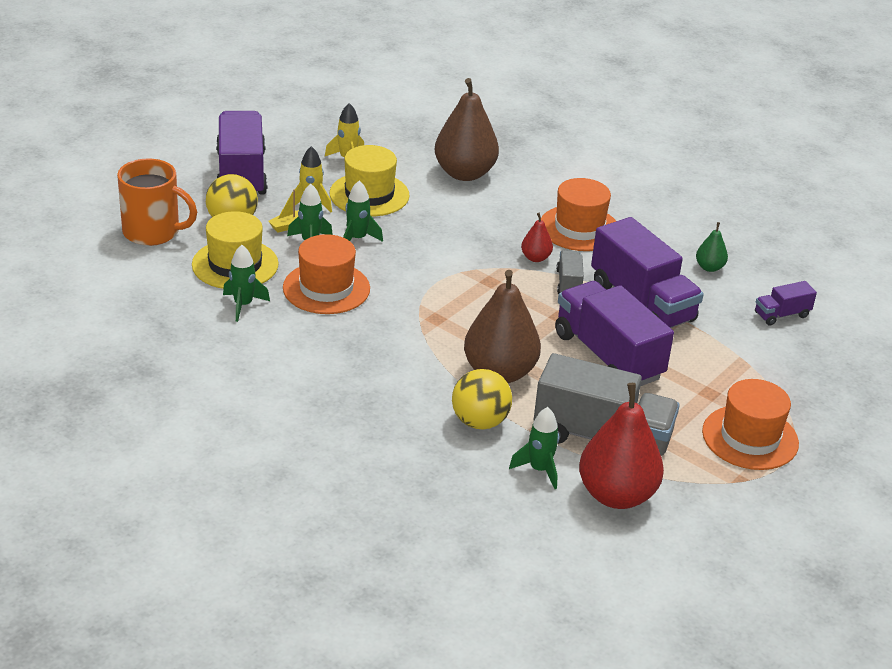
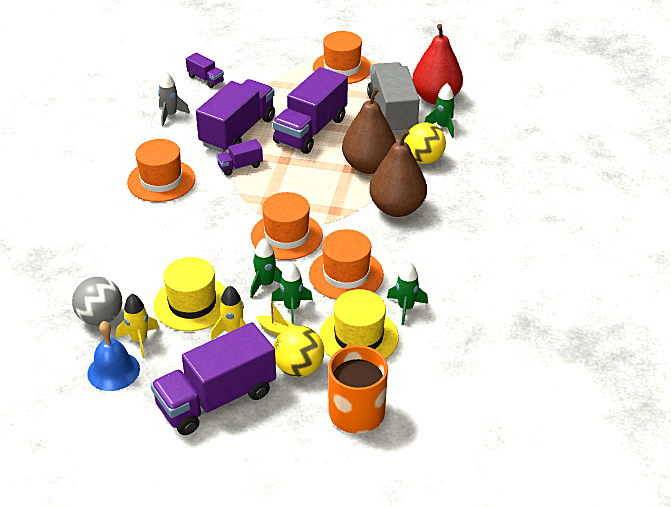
camera: 115 degrees left, 5 degrees up
brown pear [435,78,499,181] -> brown pear moved to [369,130,427,217]
red pear [521,213,553,262] -> none
grey truck [556,250,584,294] -> purple truck [216,139,263,176]
green pear [696,222,728,272] -> grey rocket [158,71,190,126]
none -> grey ball [72,277,122,326]
none -> blue bell [87,321,140,391]
none -> orange hat [251,192,323,260]

